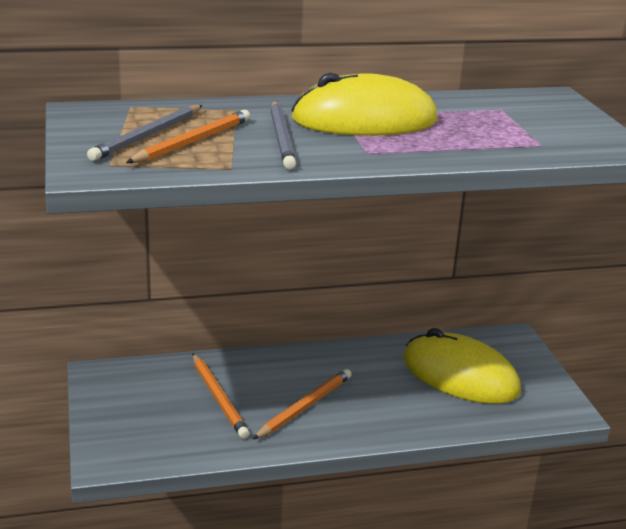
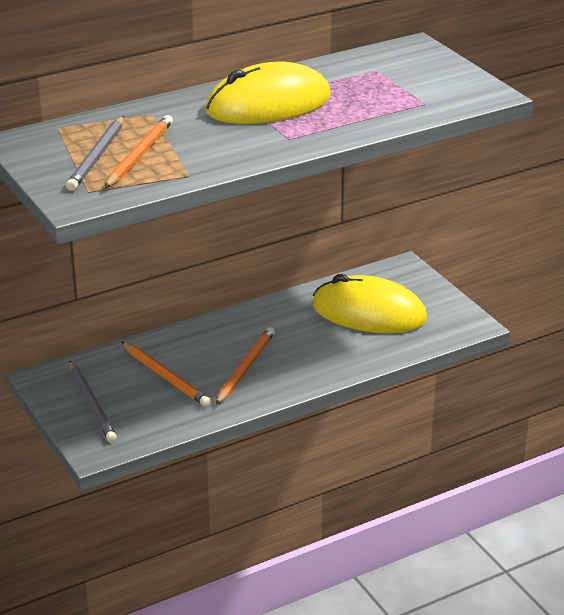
camera: 15 degrees left, 5 degrees up
grey pencil [270,101,296,169] -> grey pencil moved to [69,360,117,443]

